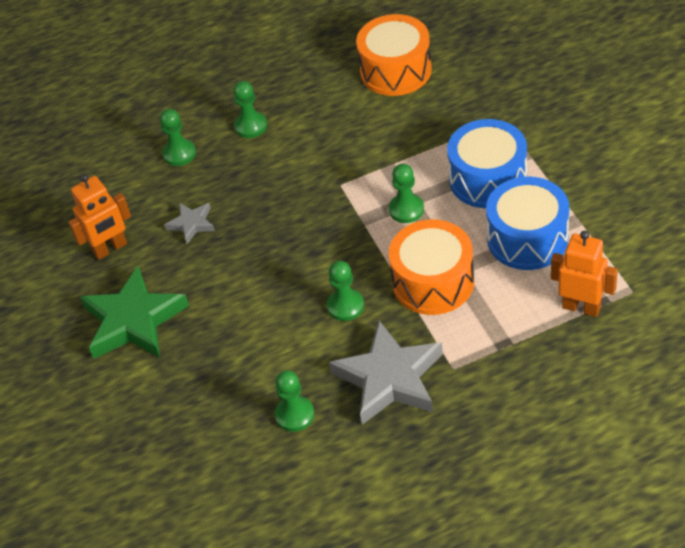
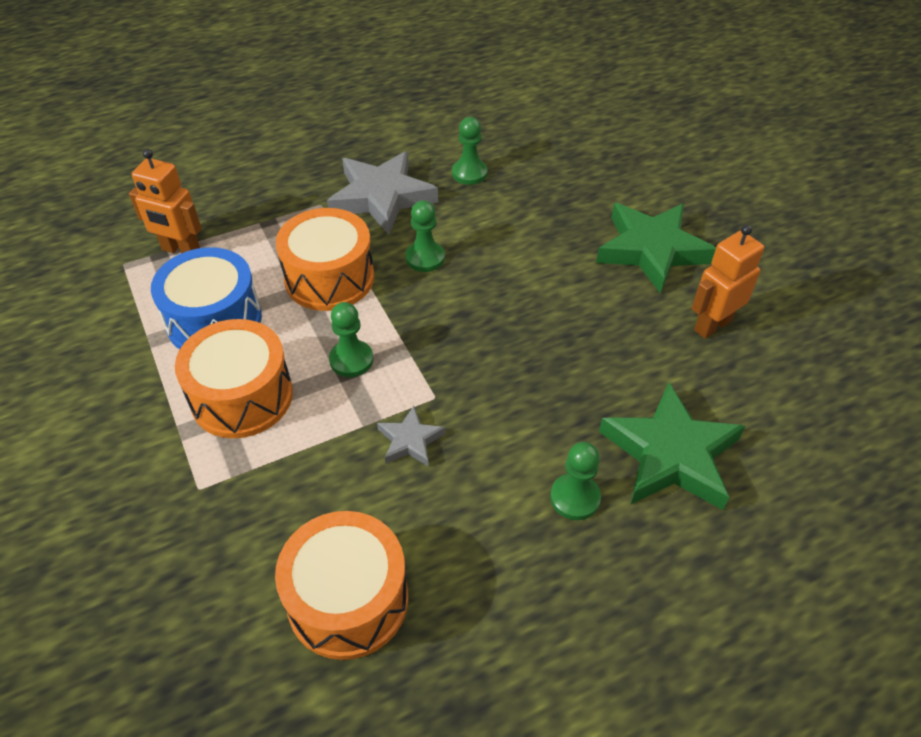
camera: 170 degrees right, 0 degrees up
green pawn [160,109,196,166] -> green star [599,382,745,510]
grey star [164,203,215,244] -> grey star moved to [377,406,445,467]
blue drum [447,119,527,208] -> orange drum [175,319,293,438]

